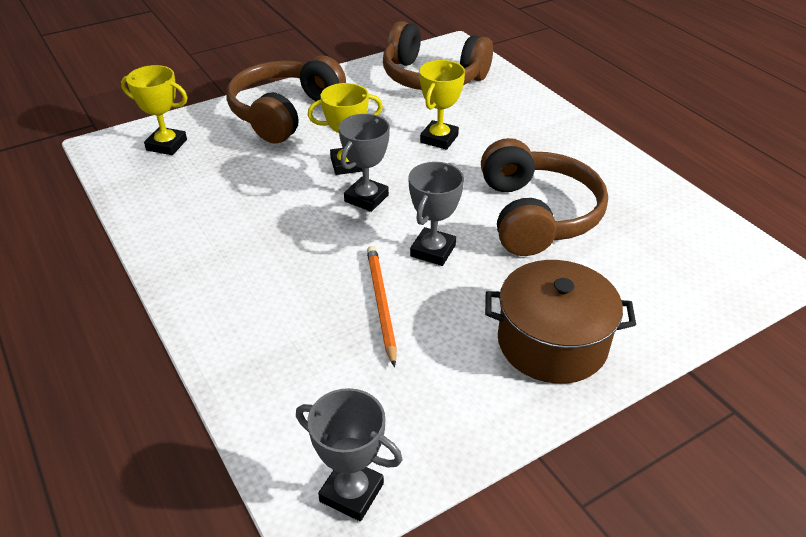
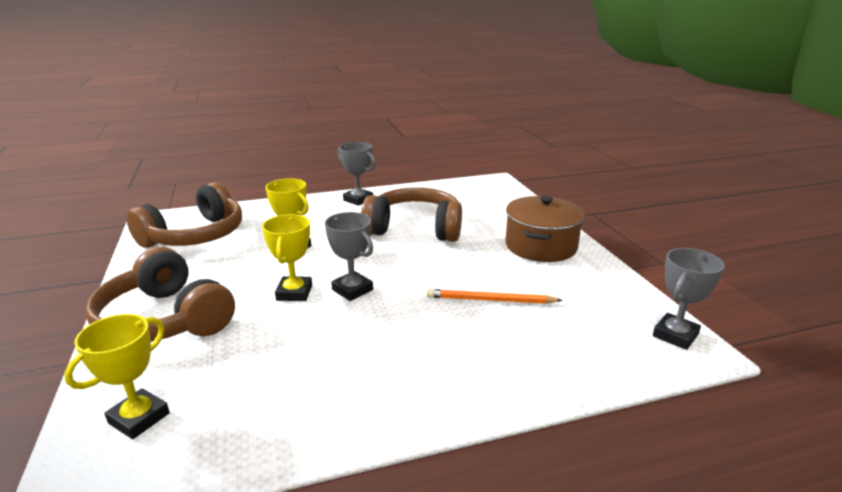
camera: 75 degrees left, 15 degrees down
grey trophy [408,162,464,266] -> grey trophy moved to [337,142,376,206]

